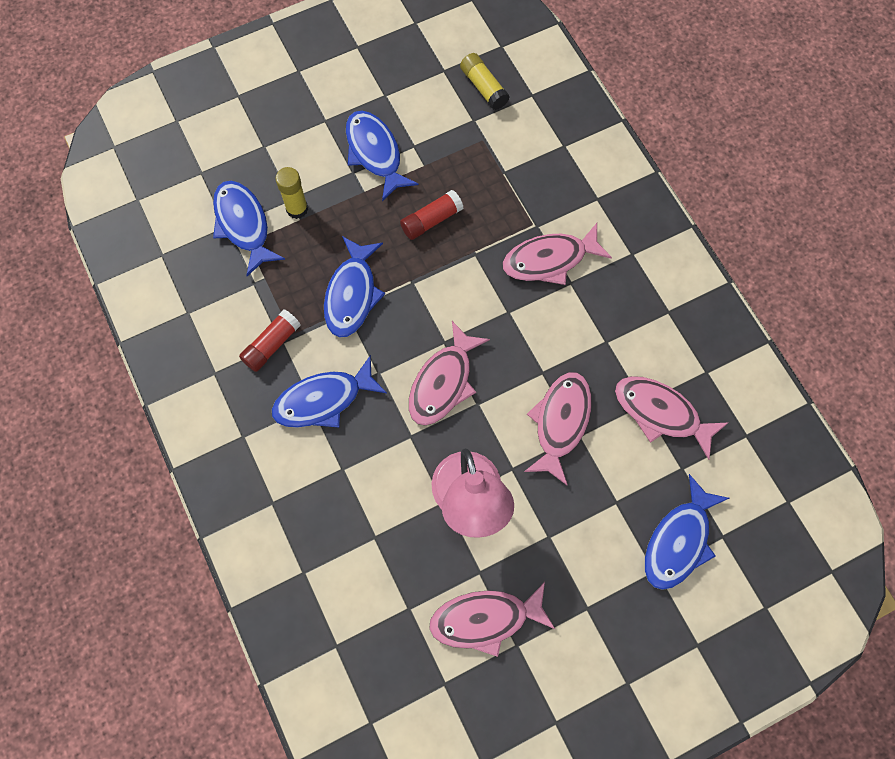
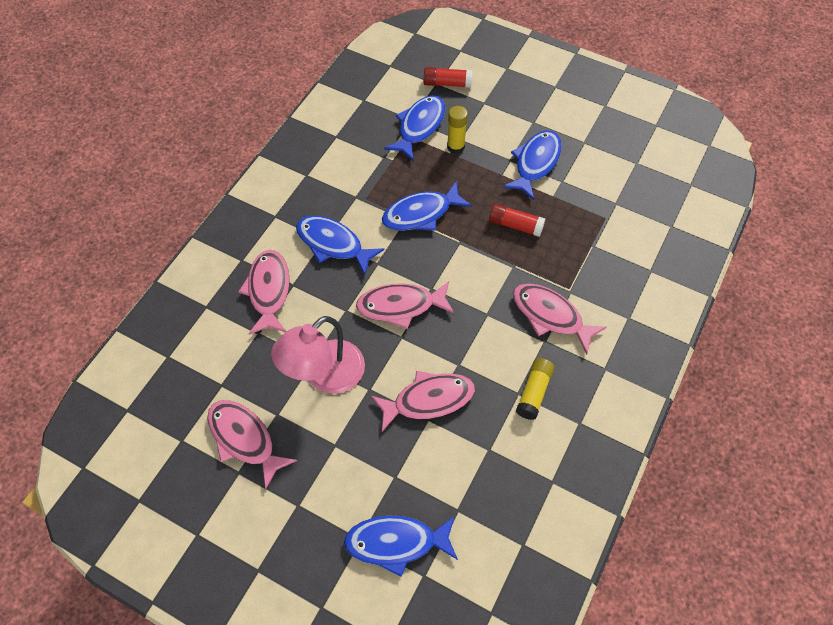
camera: 55 degrees right, 10 degrees down
red glue stick [239,310,301,372] -> red glue stick moved to [424,67,472,88]
yellow glue stick [460,53,510,110] -> yellow glue stick moved to [516,358,554,420]
pink fish [615,376,728,460] -> pink fish moved to [238,250,290,335]

